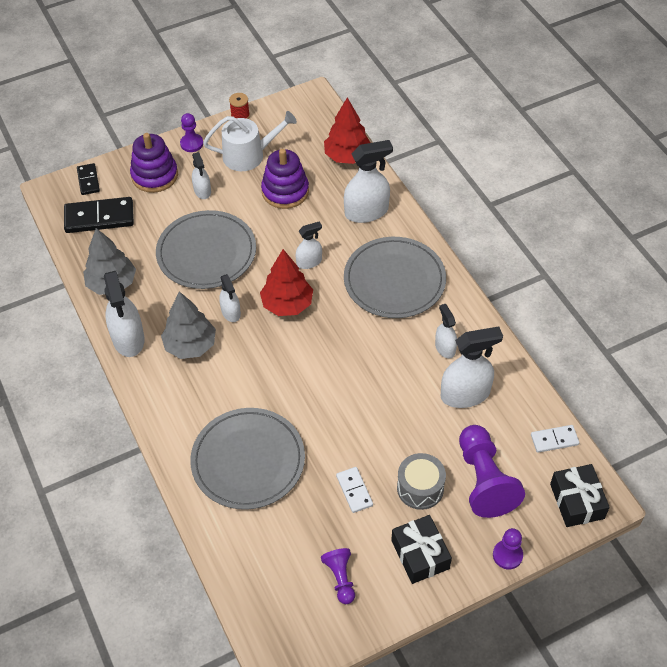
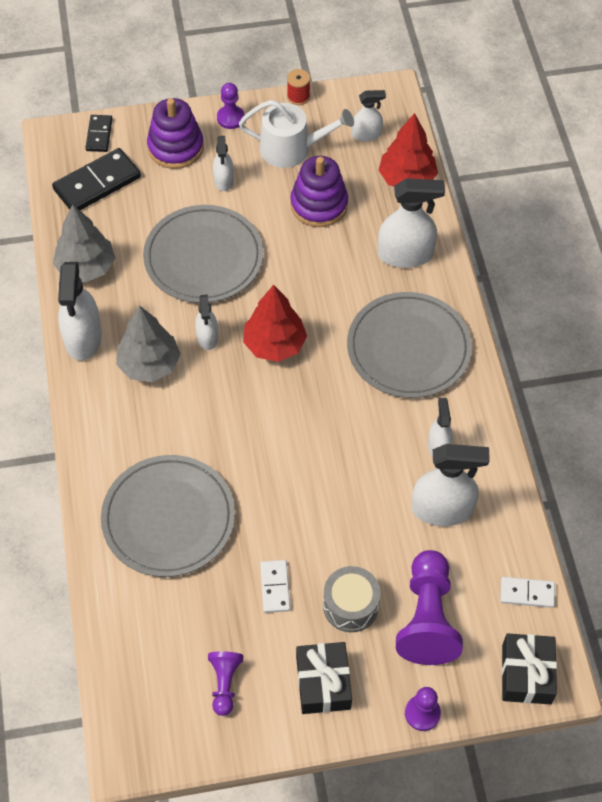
camera: 15 degrees right, 5 degrees up
black domino [64,197,134,233] -> black domino turned 45 degrees counterclockwise [52,148,141,210]
white spray bottle [296,221,322,269] -> white spray bottle moved to [352,90,386,142]

